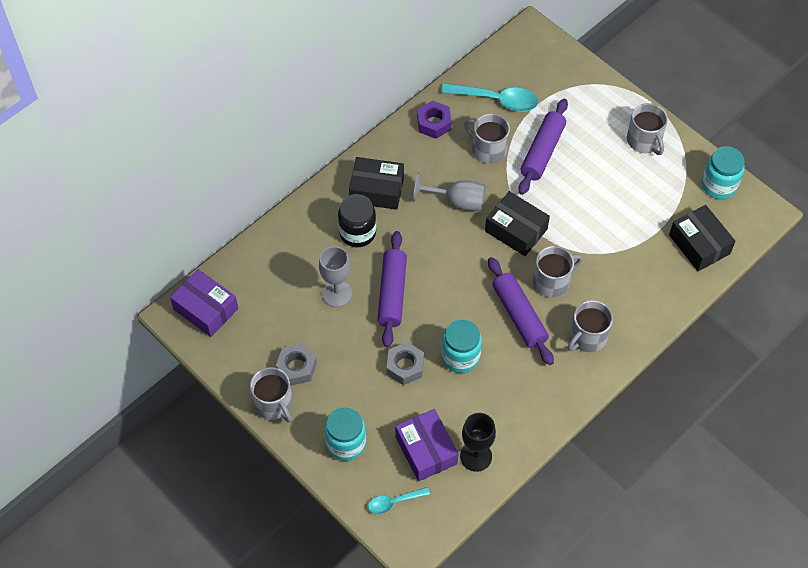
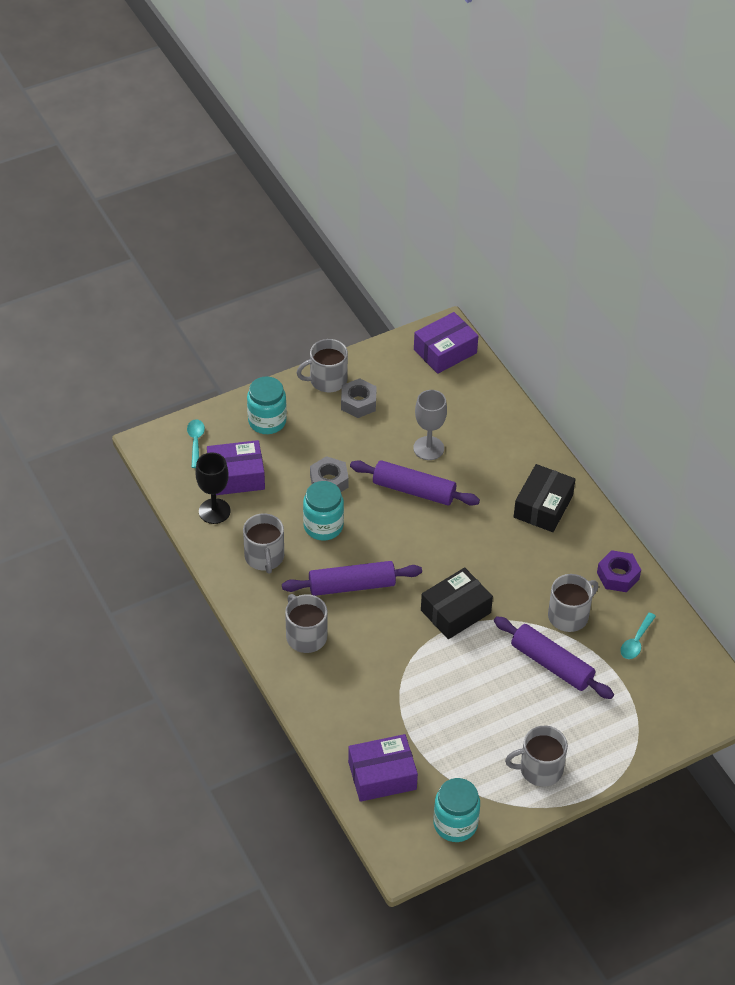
camera: 105 degrees right, 10 degrees down
black jar [338,194,376,247] -> none
grey goblet [413,172,486,211] -> none
turquoise spoon [441,83,538,112] -> turquoise spoon [621,613,656,659], size x0.56
grey mug [533,246,583,298] -> grey mug moved to [243,513,284,574]
black box [669,205,735,271] -> purple box [348,734,418,802]

